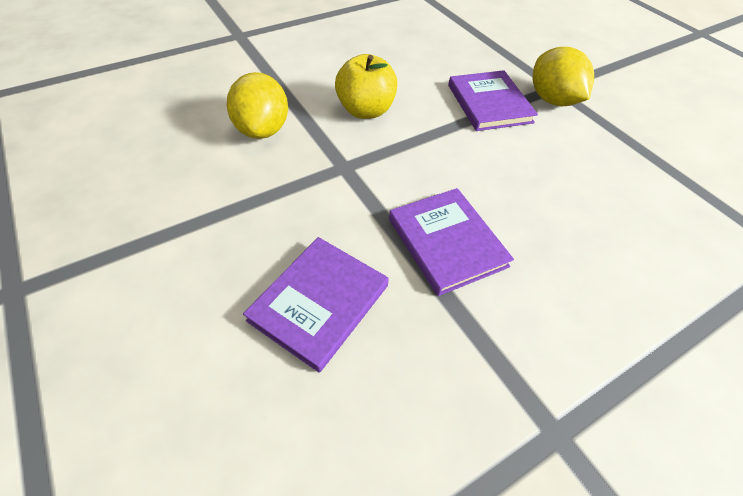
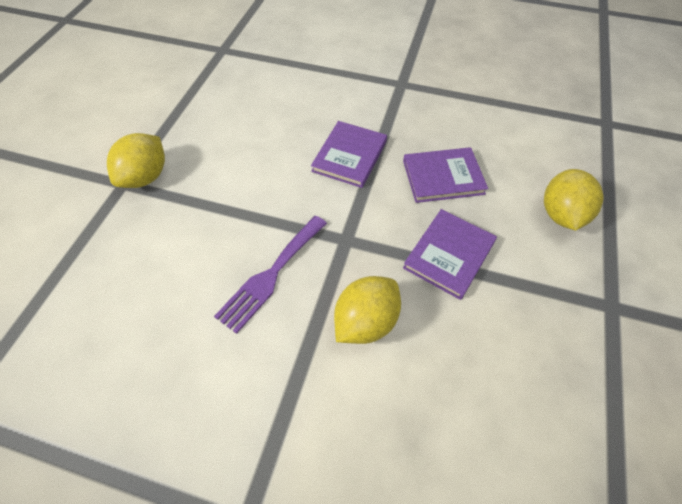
camera: 130 degrees left, 5 degrees up
yellow apple [335,54,397,119] -> purple fork [214,216,327,334]
purple book [448,70,538,131] -> purple book moved to [403,209,497,300]
none -> yellow lemon [544,169,604,231]

